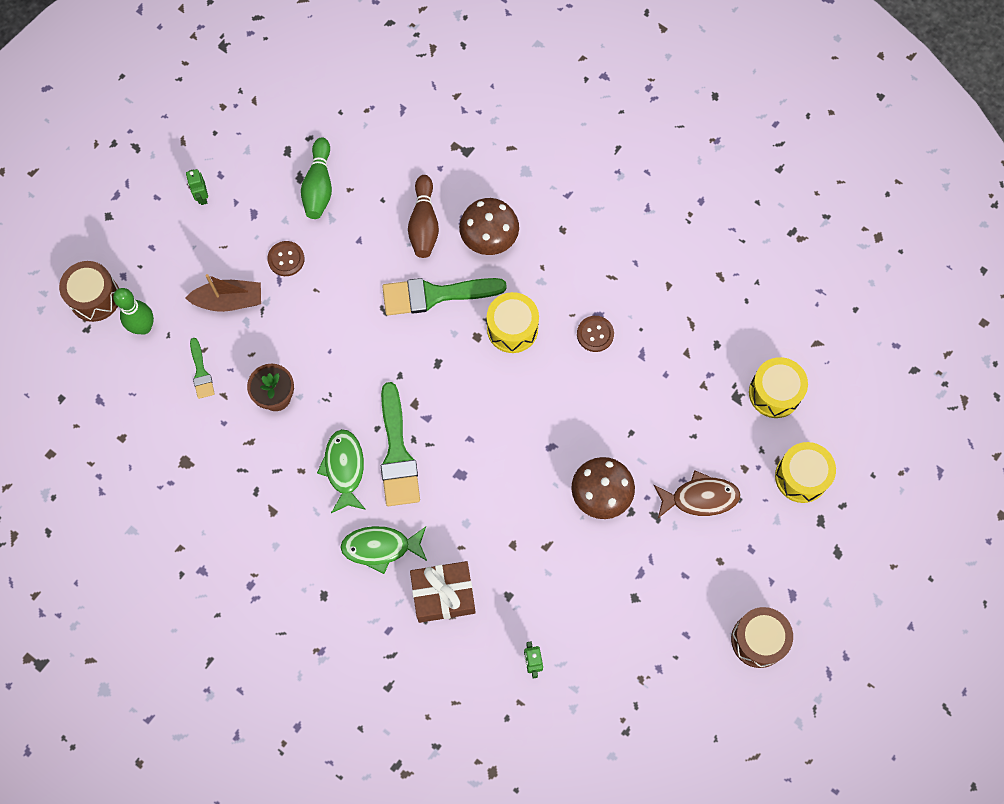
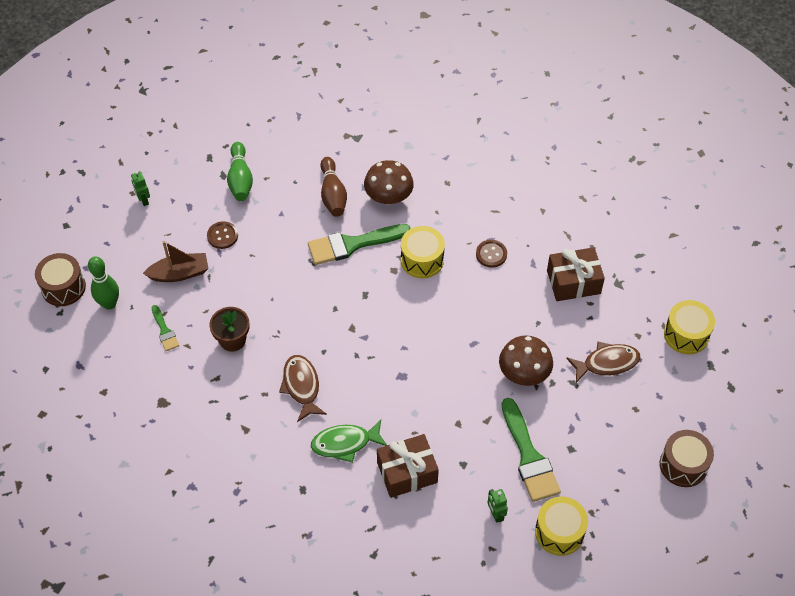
camera: 10 degrees left, 15 degrees down
green fish [317,429,366,513] -> brown fish [279,355,327,422]
green brush [381,382,420,506] -> green brush moved to [502,398,561,502]
yellow drum [749,357,808,418] -> yellow drum moved to [535,497,588,556]
none -> brown gift [547,247,605,301]

